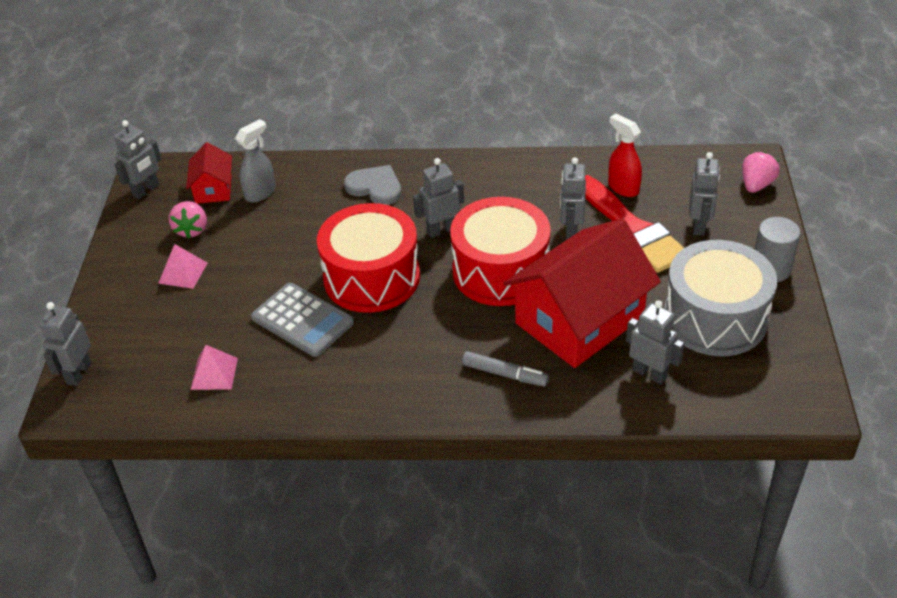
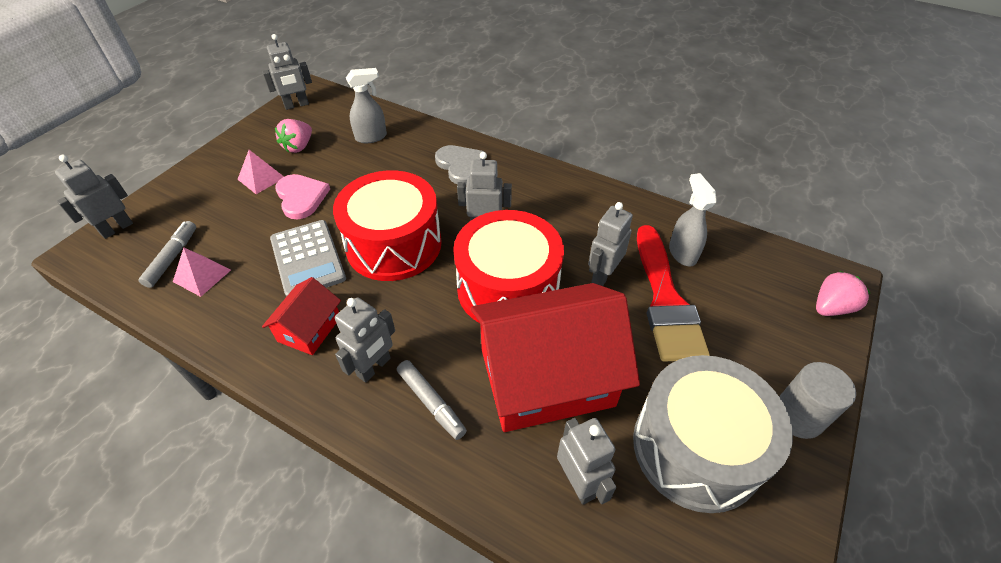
camera: 25 degrees right, 5 degrees up
red house [186,142,232,204] -> red house moved to [262,277,341,355]
red spray bottle [608,114,642,197] -> grey spray bottle [669,173,717,266]
grey robot [690,152,720,236] -> grey robot moved to [335,297,395,383]
none -> grey marker [138,221,196,288]
none -> pink heart [275,174,330,219]

